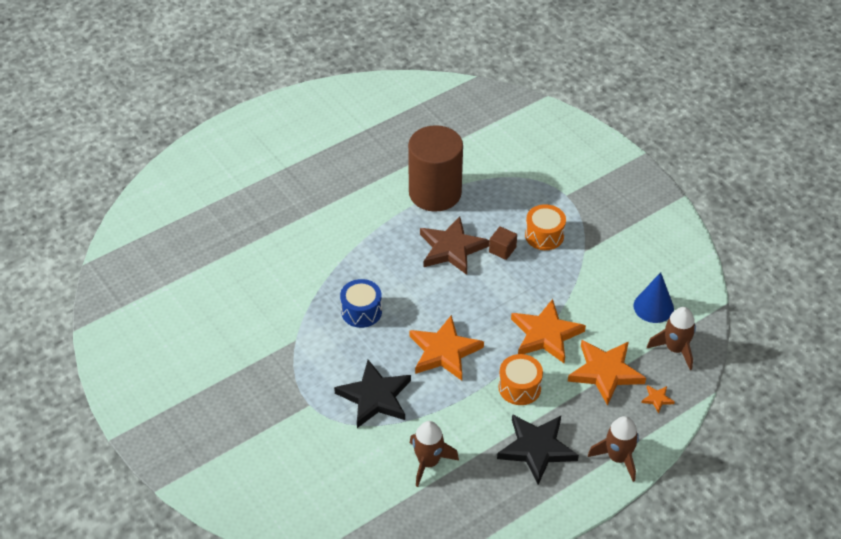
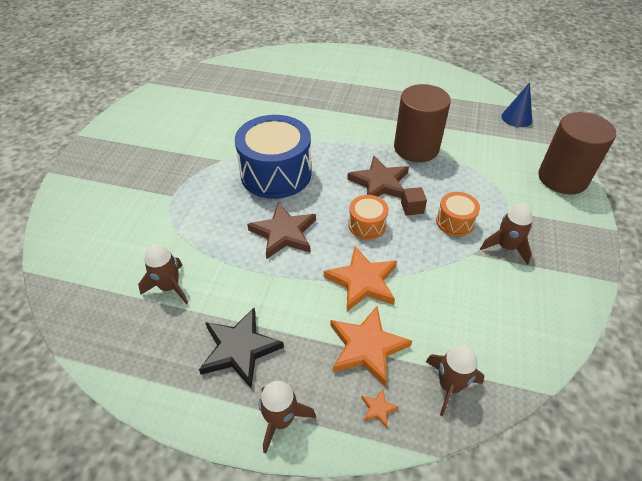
camera: 50 degrees right, 0 degrees up
black star [334,360,411,428] -> none
blue drum [340,279,382,328] -> blue drum [235,115,311,199], size x2.07
orange star [409,315,484,381] -> brown star [247,202,316,259]
orange drum [498,354,543,405] -> orange drum moved to [348,195,389,240]
blue cone [633,272,674,323] -> blue cone moved to [501,82,532,127]
none -> brown rocket [480,203,533,265]
none -> brown cylinder [538,112,616,194]

